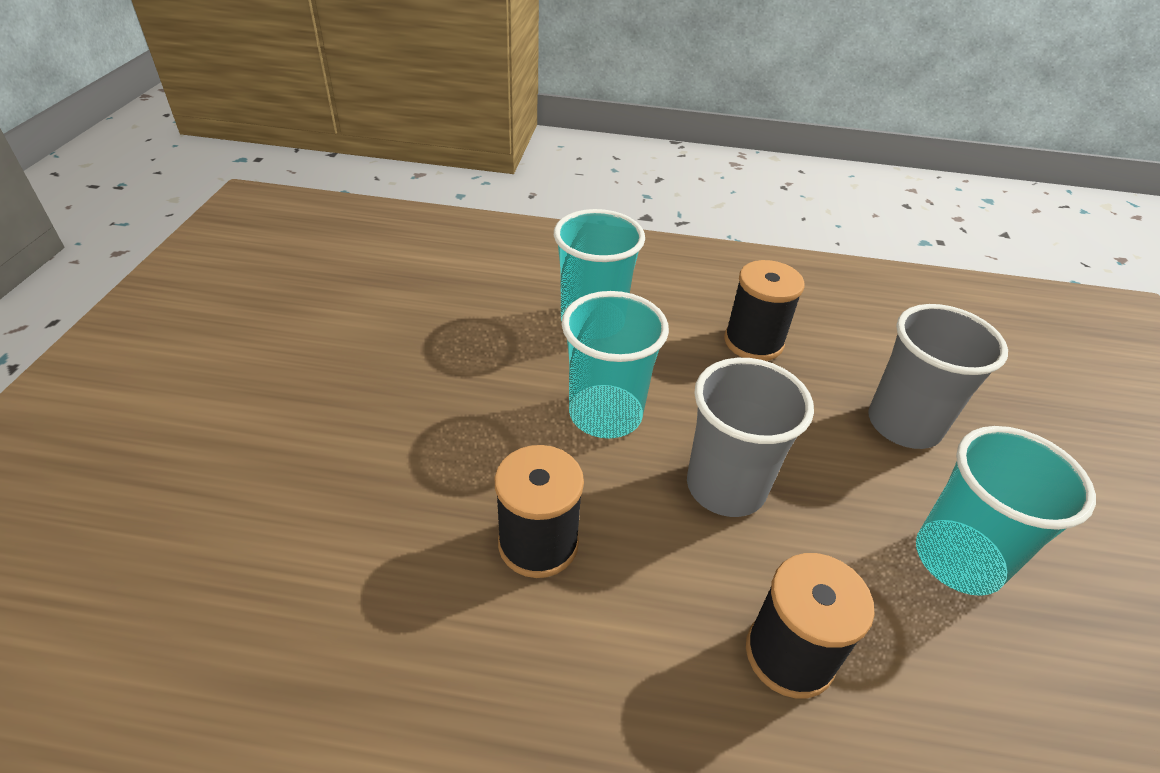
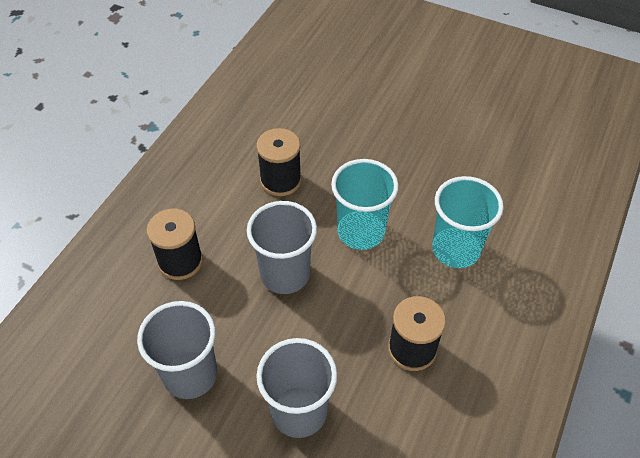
camera: 110 degrees right, 10 degrees up
turquoise cup [916,426,1096,596] -> grey cup [137,301,217,399]

